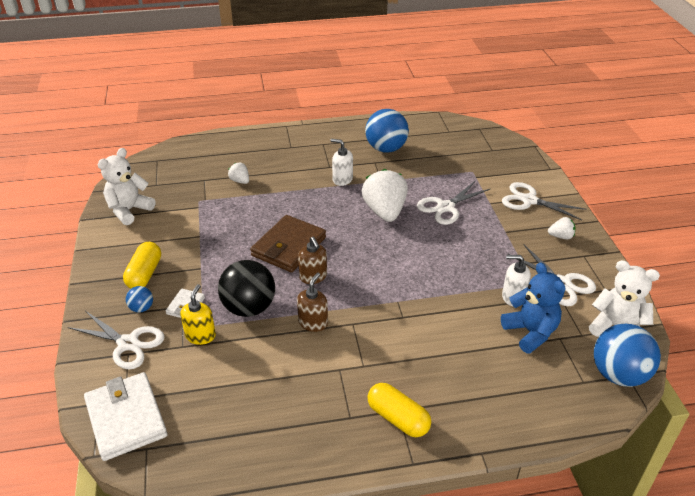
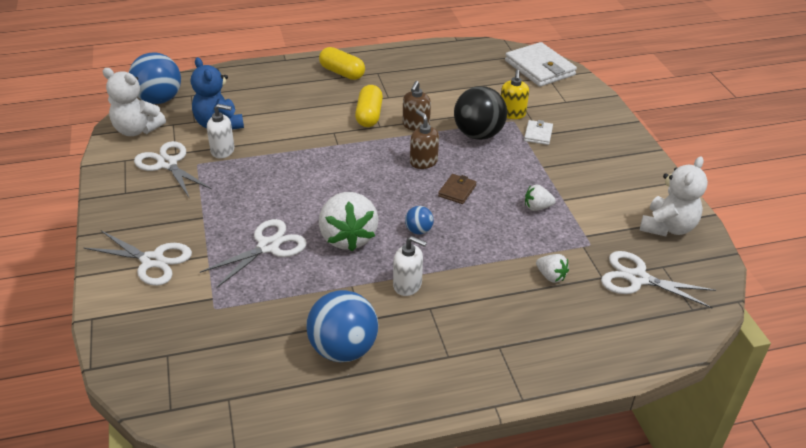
camera: 175 degrees right, 0 degrees up
white scissors [68,311,165,369] -> white scissors moved to [601,251,716,308]
yellow capsule [123,242,161,289] -> yellow capsule moved to [355,85,383,127]
blue ball [126,286,153,313] -> blue ball moved to [405,206,434,234]
brown wallet [250,215,326,272] -> brown wallet [438,174,477,204], size x0.49
white strawberry [548,217,575,240] -> white strawberry moved to [525,185,556,211]

